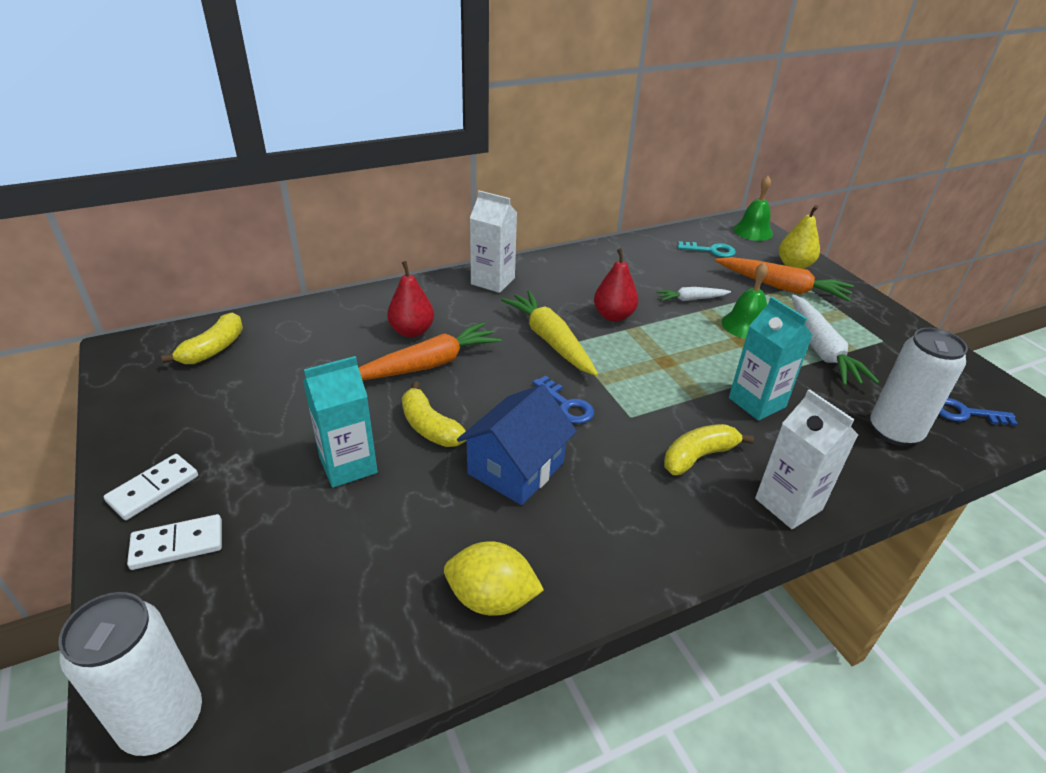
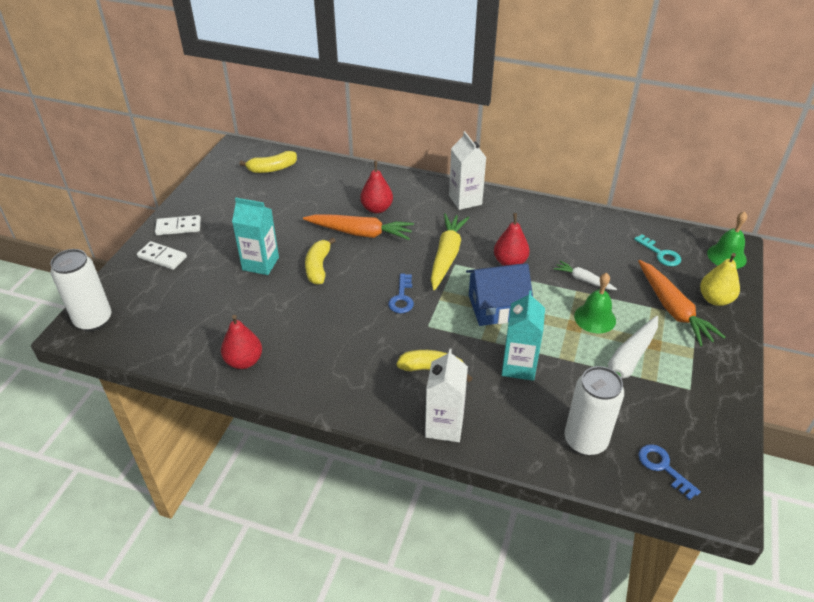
camera: 45 degrees right, 5 degrees up
yellow lemon [444,541,544,616] -> red pear [221,315,262,369]
blue house [457,384,577,505] -> blue house moved to [466,264,533,326]

